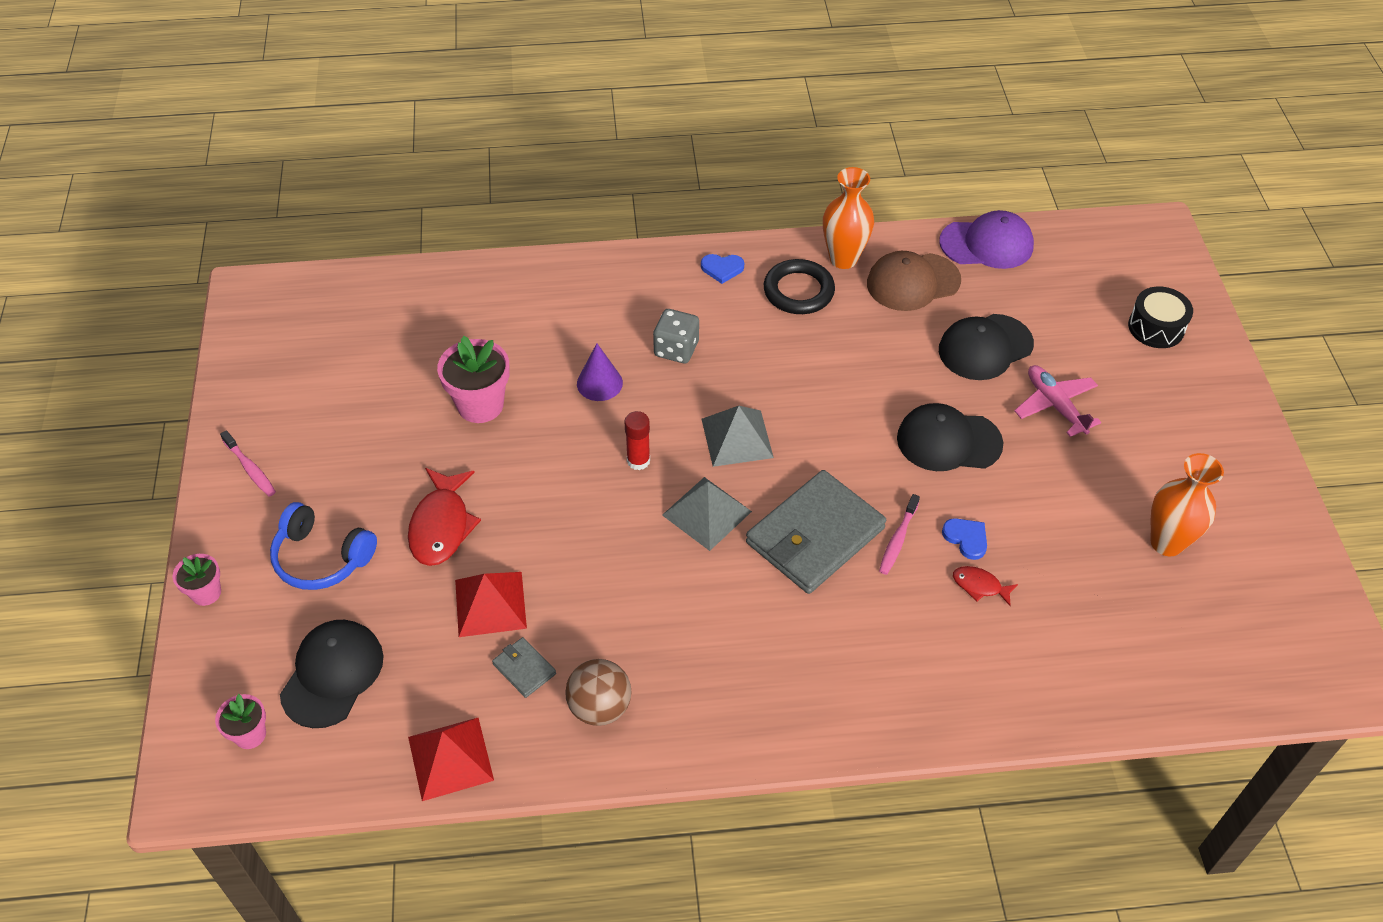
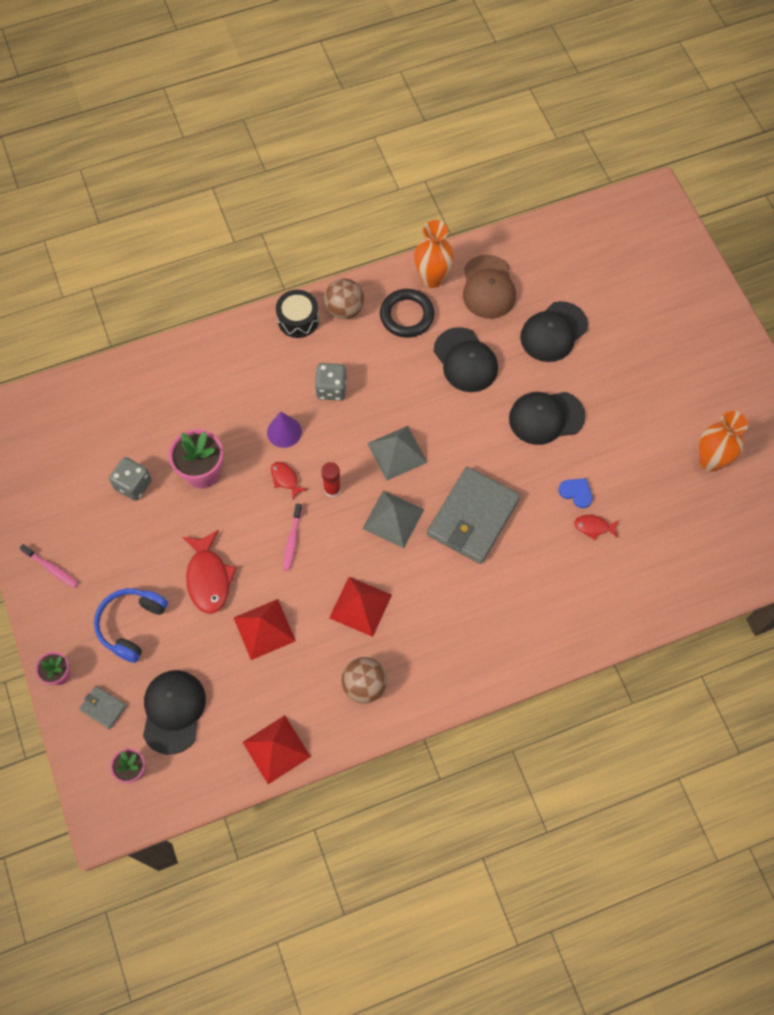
camera: 15 degrees left, 15 degrees up
blue headphones [270,502,377,590] -> blue headphones turned 105 degrees clockwise [94,588,168,663]
grey wallet [492,637,556,698] -> grey wallet moved to [79,686,127,729]
blue heart [701,254,744,284] -> brown ball [324,278,364,319]
brown cap [867,251,961,311] -> brown cap turned 60 degrees counterclockwise [463,255,516,319]
pink toothbrush [879,494,920,575] -> pink toothbrush moved to [283,504,302,571]
purple cap [939,210,1034,269] -> none
pink plane [1014,365,1101,437] -> none
black drum [1128,286,1193,348] -> black drum moved to [276,290,319,338]
none -> grey dice [109,457,152,501]
none -> red fish [271,462,308,500]
none -> red pyramid [329,577,392,637]
none -> black cap [434,327,498,392]

